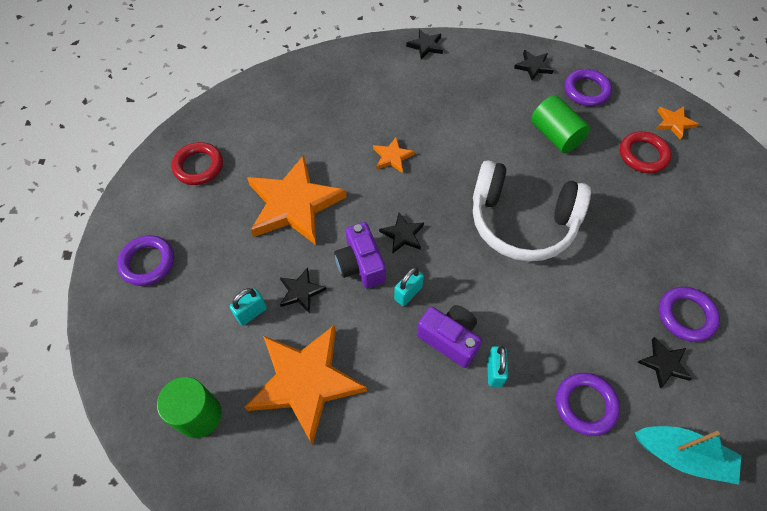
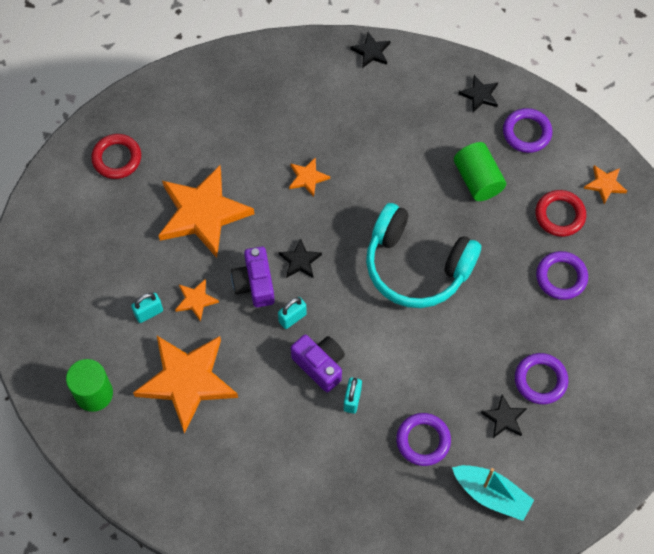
camera: 10 degrees right, 5 degrees up
purple ring [117,235,174,286] -> purple ring moved to [536,251,588,300]
black star [280,267,326,313] -> orange star [175,279,219,322]
white headphones [473,160,591,262] -> turquoise headphones [366,203,481,308]

